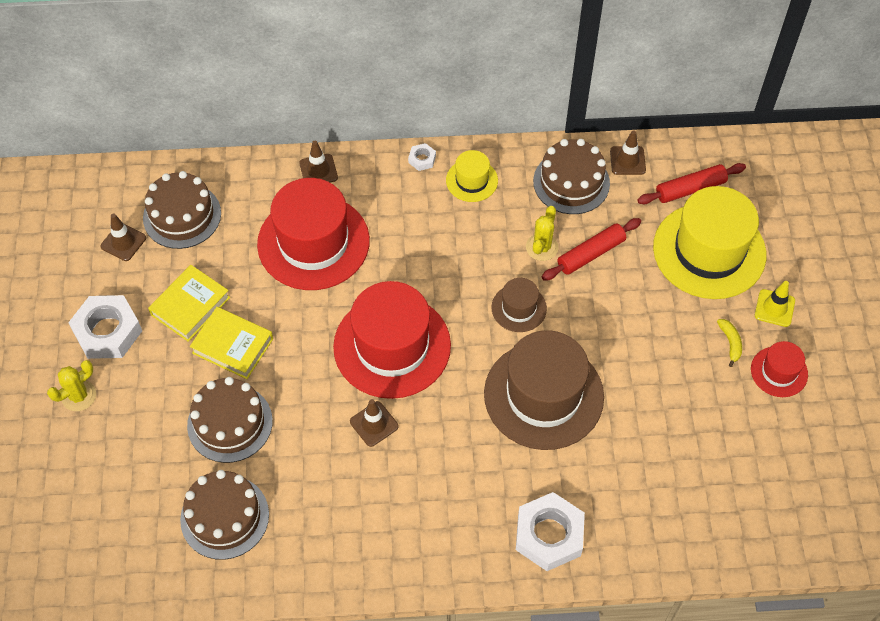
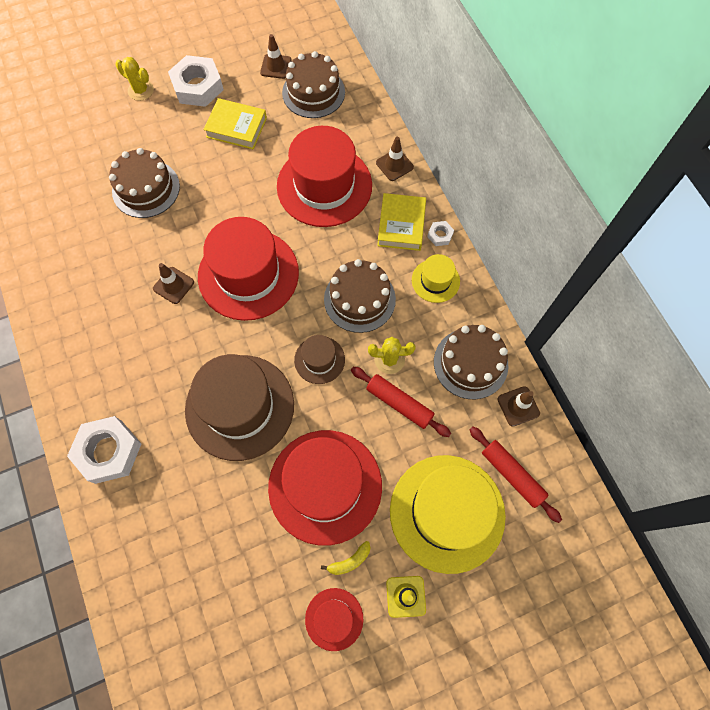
camera: 70 degrees right, 10 degrees up
brown cake [180,470,269,560] -> brown cake moved to [324,259,396,333]
yellow book [190,307,273,379] -> yellow book moved to [377,193,426,251]
none -> red hat [268,430,382,546]

